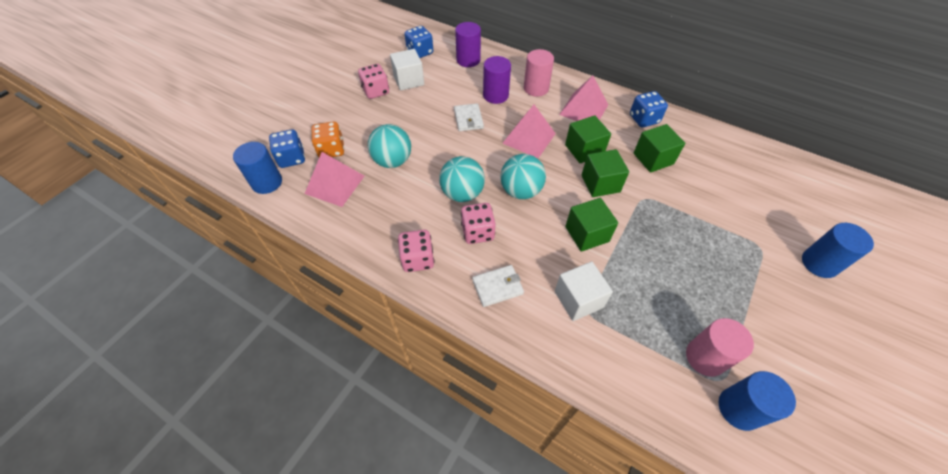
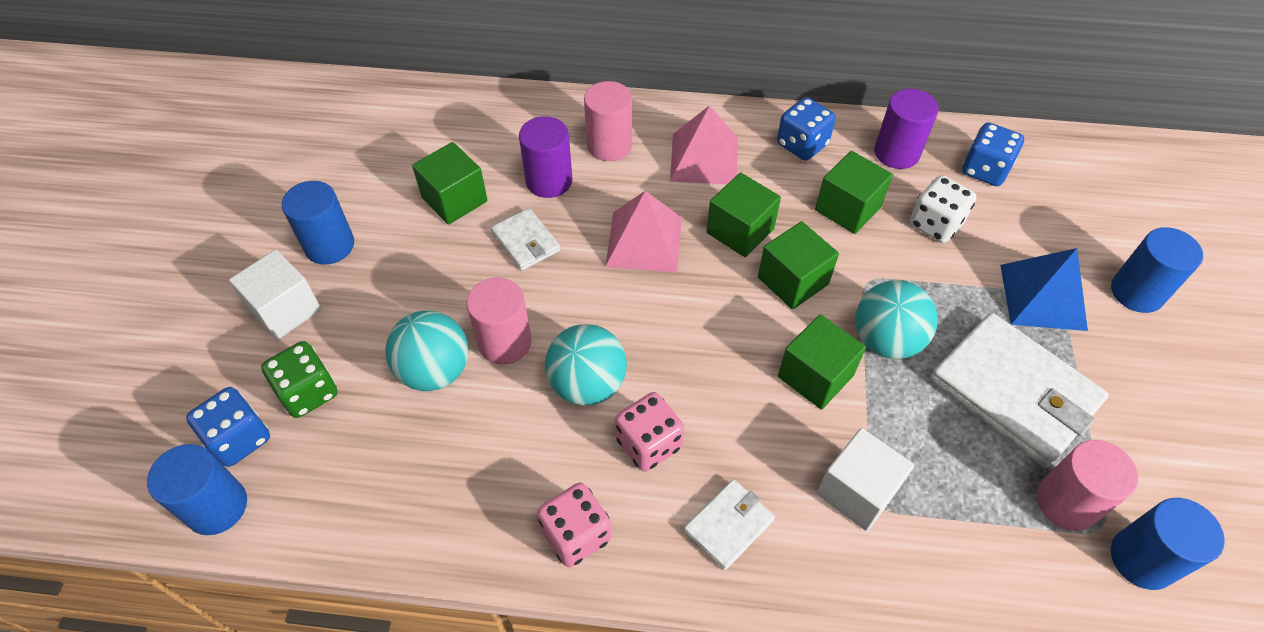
camera: 25 degrees left, 0 degrees up
pink pyramid [305,152,364,207] -> none
orange dice [311,122,344,157] -> green dice [261,341,338,418]
pink dice [358,64,389,99] -> blue cylinder [282,181,354,264]
white cube [390,49,424,91] -> white cube moved to [229,250,321,340]
blue dice [404,26,433,58] -> blue dice moved to [962,122,1024,186]
purple cylinder [455,22,481,67] -> purple cylinder moved to [874,89,939,169]
turquoise ball [500,154,546,199] -> turquoise ball moved to [855,280,938,359]
none -> green cube [412,142,487,225]
none -> pink cylinder [467,278,532,365]
none -> white dice [910,175,977,243]
none -> white wallet [930,313,1109,467]
none -> blue pyramid [1000,248,1088,331]

